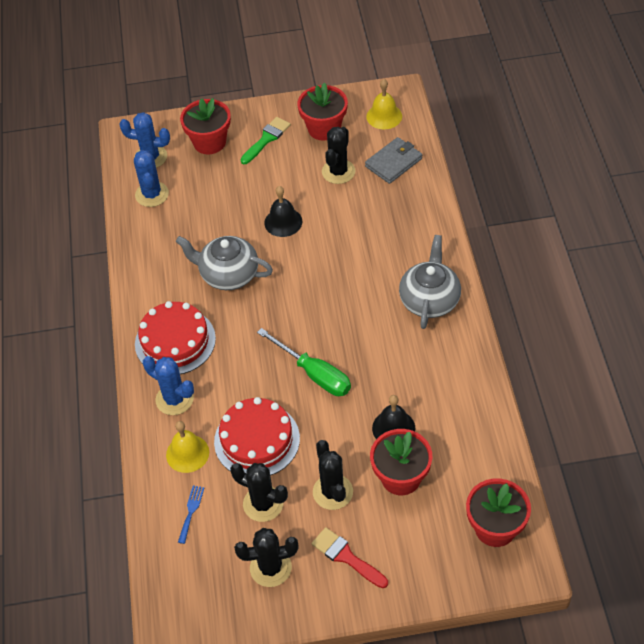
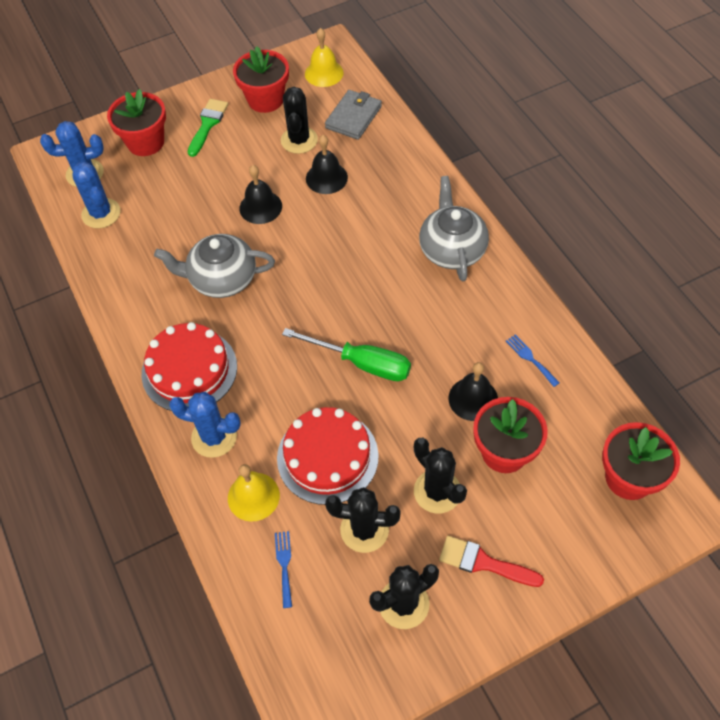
camera: 20 degrees left, 5 degrees up
none -> black bell [306,135,348,194]
none -> blue fork [506,334,560,387]

